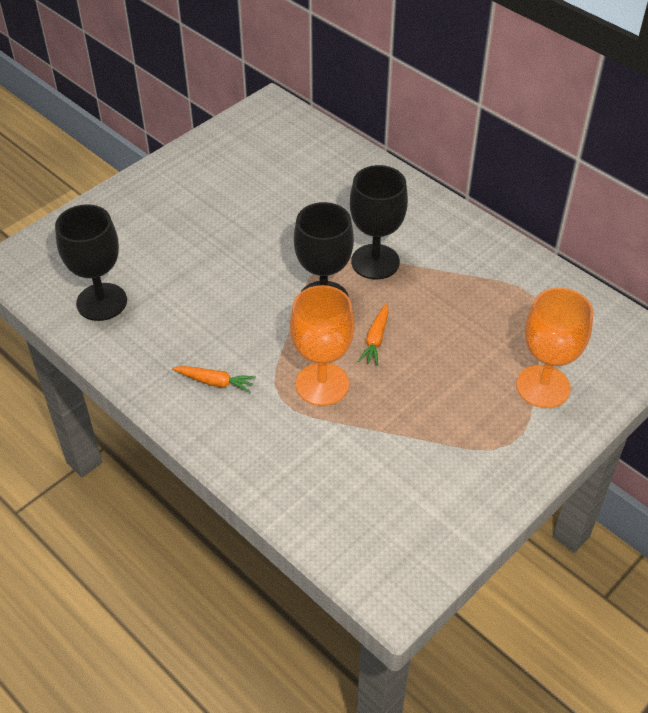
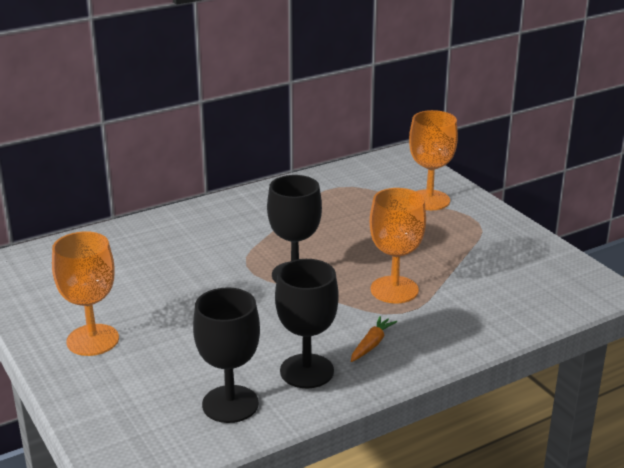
camera: 75 degrees left, 20 degrees down
black goblet [350,165,408,280] -> black goblet moved to [275,259,339,388]
orange carrot [358,303,389,366] -> none
none -> orange goblet [52,231,119,356]

